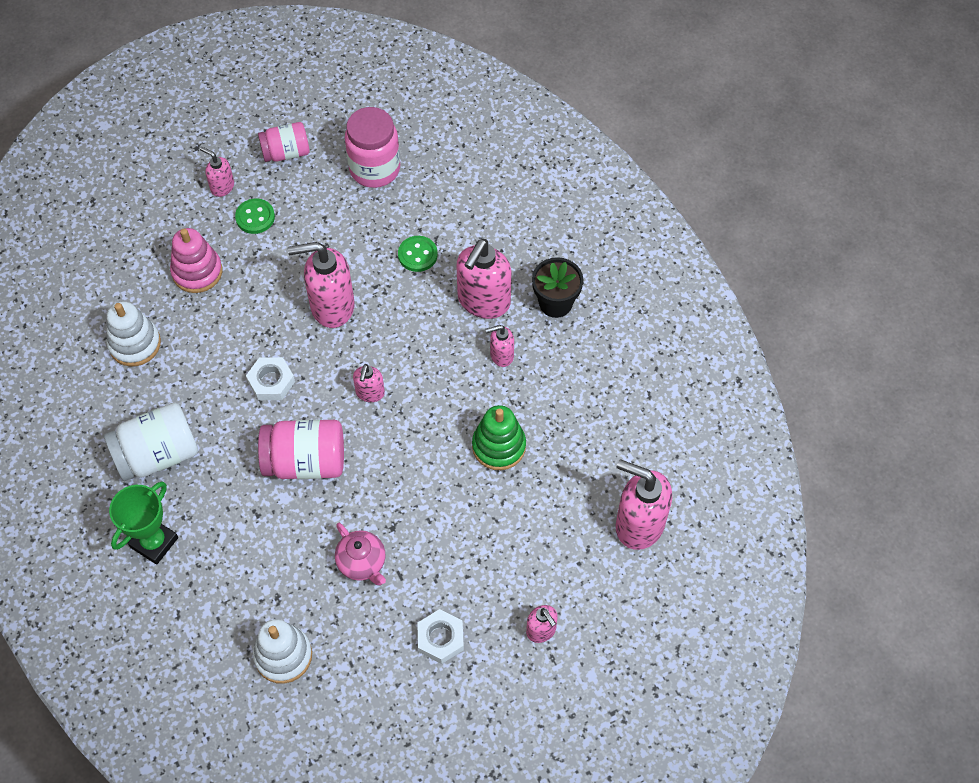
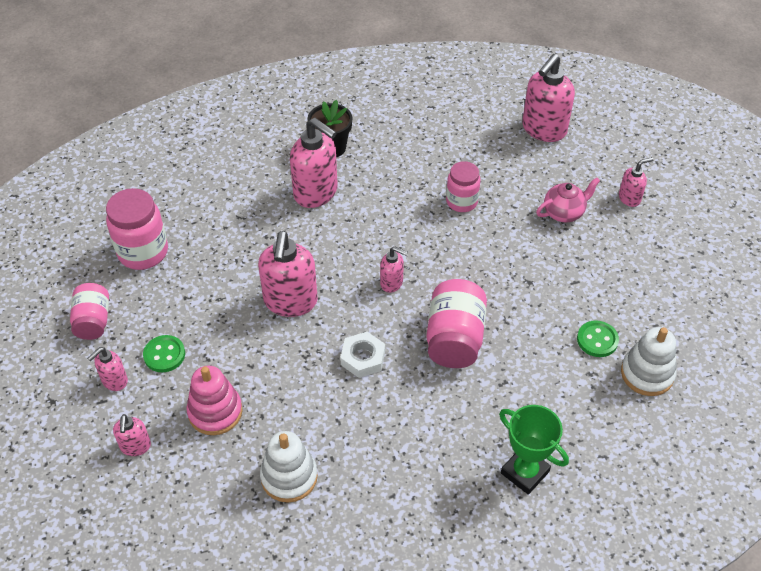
camera: 80 degrees left, 10 degrees down
white jar [104,403,198,481] -> none
pink teapot [335,523,386,585] -> pink teapot moved to [536,178,600,222]
green button [398,236,438,272] -> green button moved to [577,320,619,357]
white nut [417,609,464,664] -> none
green stacking toy [472,405,526,470] -> pink jar [446,161,481,212]
pink soap dispenser [486,325,514,367] -> pink soap dispenser moved to [113,414,151,456]

